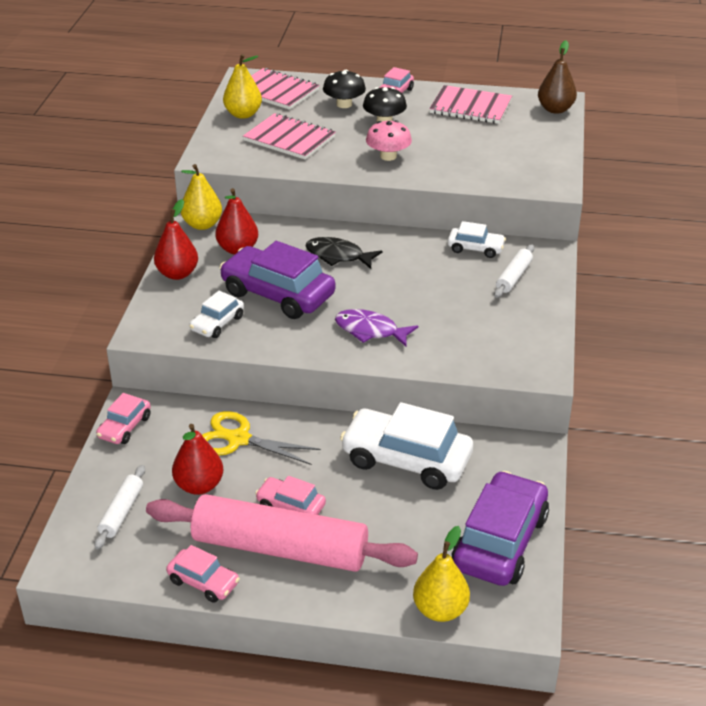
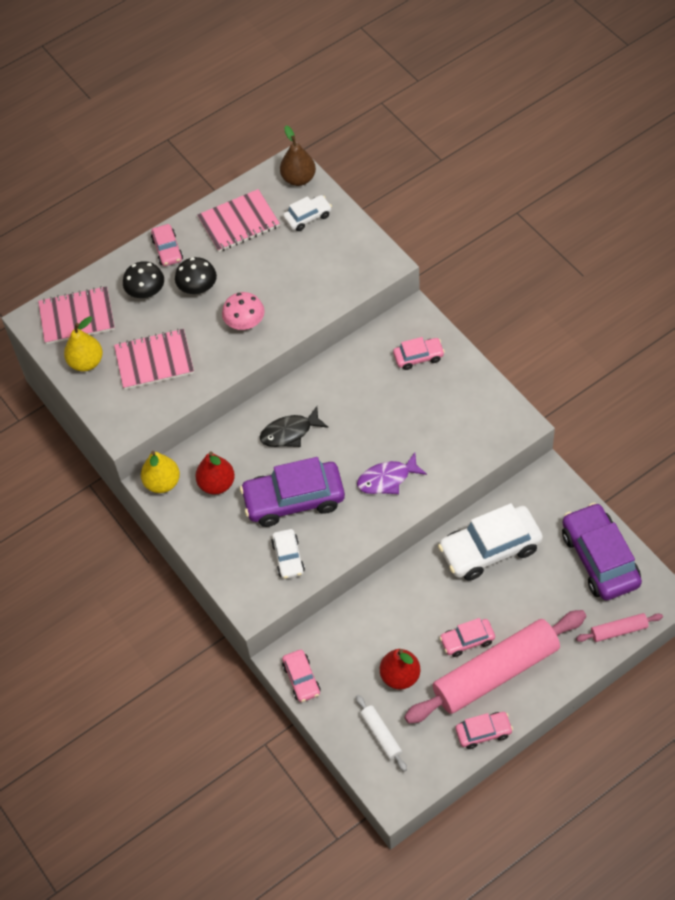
camera: 40 degrees left, 20 degrees up
red pear [154,199,198,280] -> none
yellow scissors [202,411,321,465] -> none
yellow pear [413,526,470,622] -> pink rolling pin [576,613,663,642]
white car [447,221,506,258] -> white car moved to [283,195,332,231]
white rolling pin [494,244,534,298] -> pink car [393,337,445,370]

